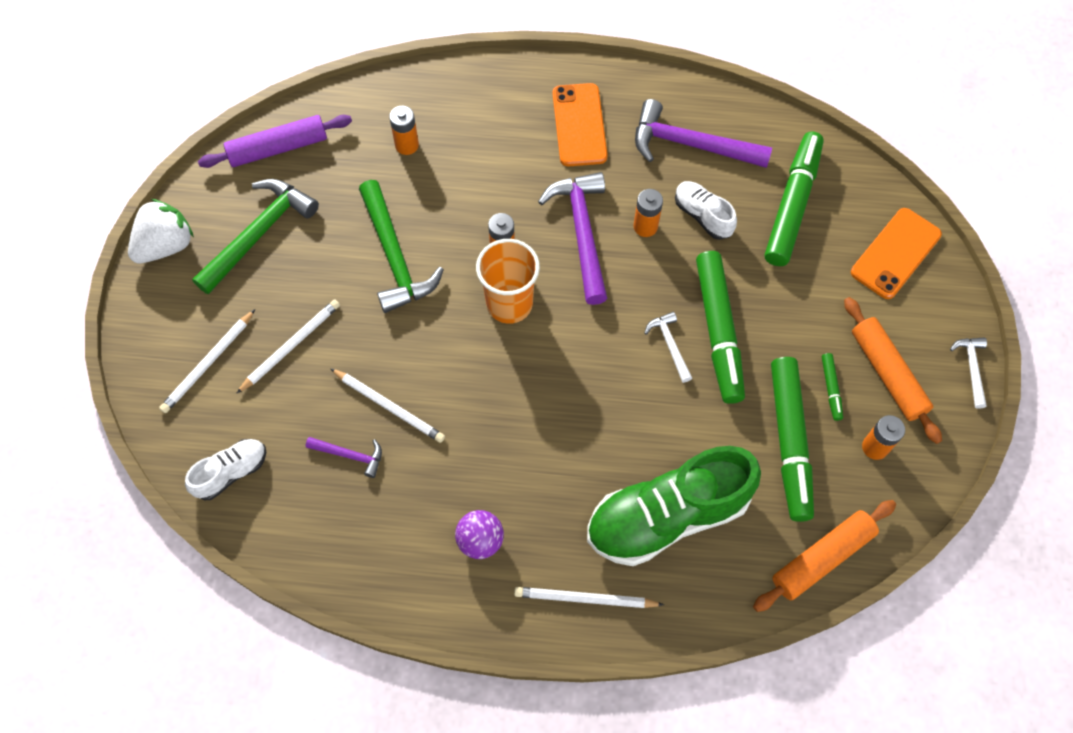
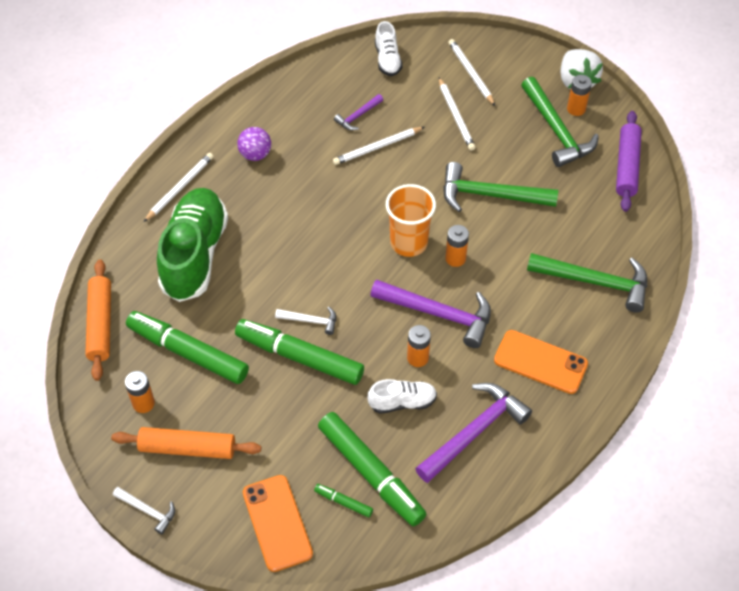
camera: 120 degrees right, 10 degrees down
orange battery [389,106,419,155] -> orange battery moved to [567,75,592,116]
green marker [822,353,843,421] -> green marker moved to [314,484,373,517]
none -> green hammer [527,253,647,312]

